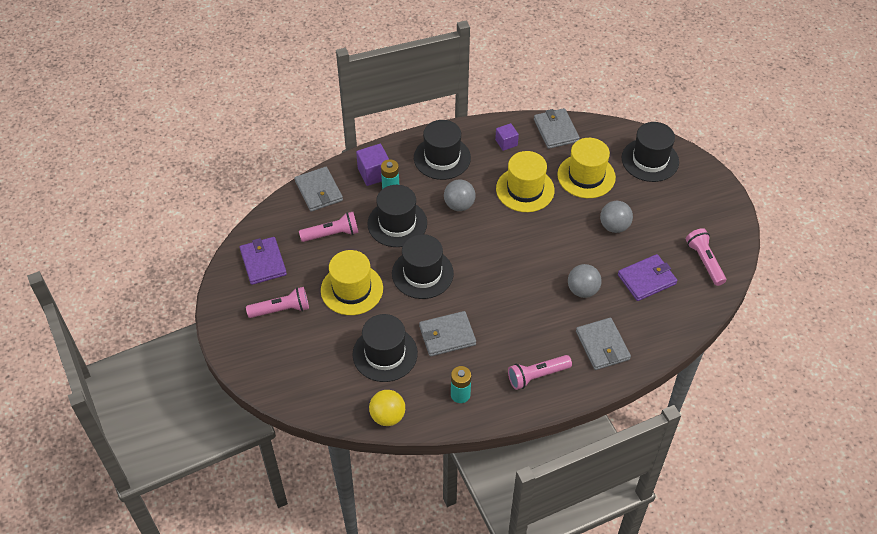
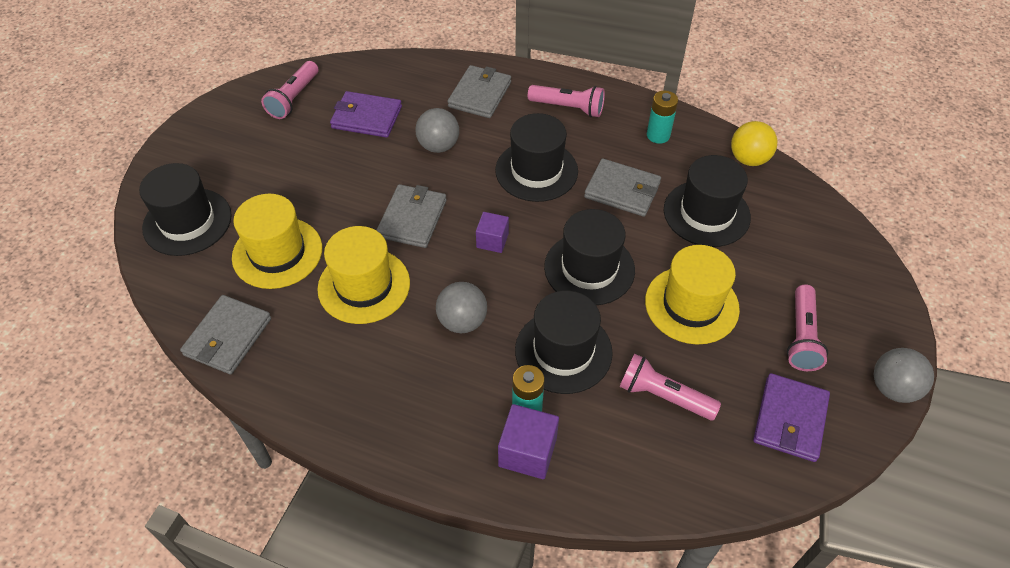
camera: 140 degrees left, 0 degrees up
pink flashlight [246,287,309,318] -> pink flashlight turned 105 degrees counterclockwise [787,284,828,371]
grey wallet [295,167,343,212] -> grey wallet moved to [376,184,447,248]
black hat [414,120,471,180] -> black hat moved to [495,113,578,202]
purple cube [495,123,519,151] -> purple cube moved to [476,212,509,253]
grey ball [600,201,633,233] -> grey ball moved to [874,348,934,403]

